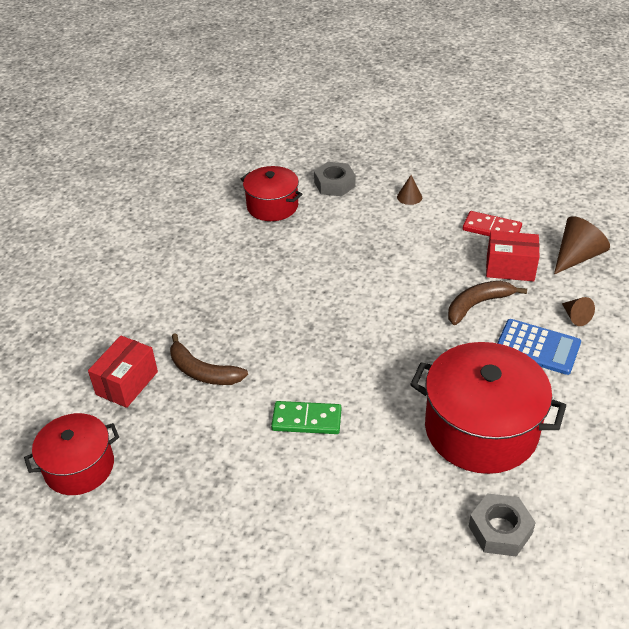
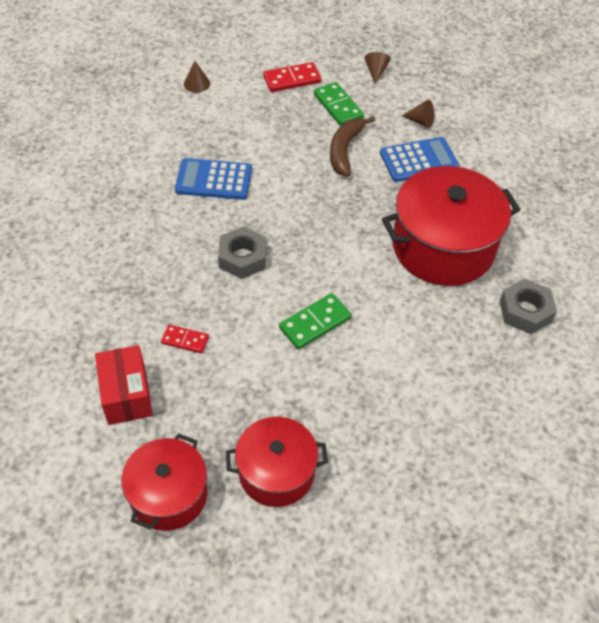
camera: 45 degrees left, 10 degrees up
brown banana [170,333,248,385] -> red domino [161,325,209,353]
red pot [241,166,302,221] -> red pot moved to [226,417,328,507]
grey nut [314,162,355,196] -> grey nut moved to [218,226,266,279]
red box [486,231,540,281] -> green domino [314,82,364,126]
brown cone [554,216,610,274] -> brown cone [365,52,391,84], size x0.55
none -> blue calculator [175,158,252,200]

